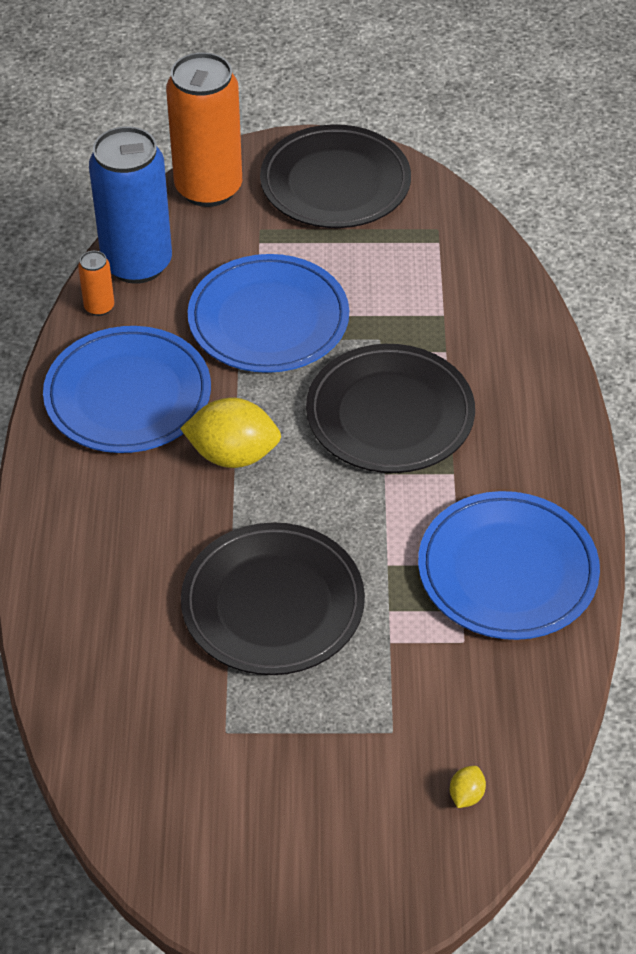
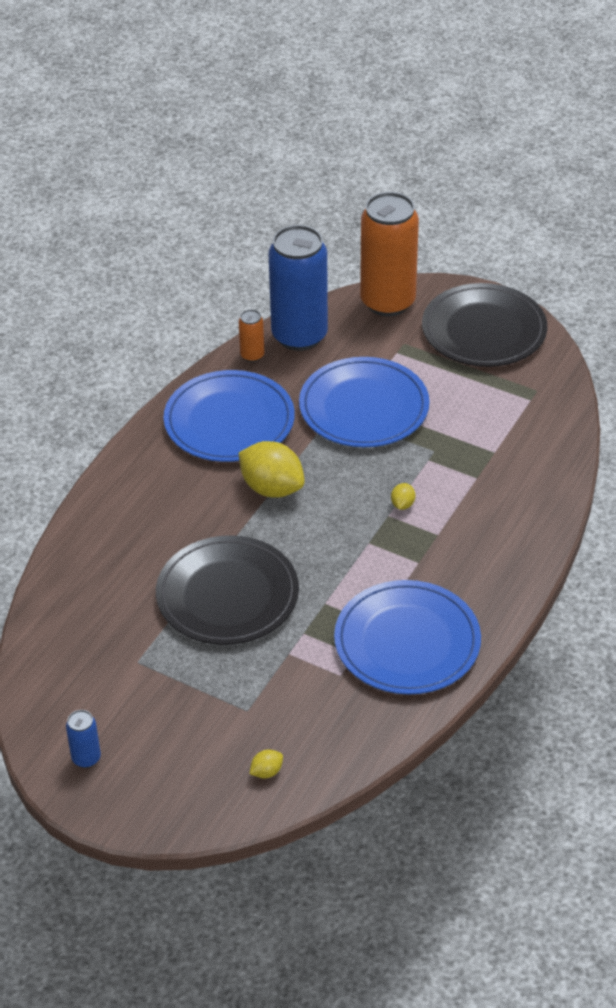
camera: 30 degrees right, 5 degrees down
black plate [306,344,475,473] -> yellow lemon [391,483,415,510]
none -> blue can [66,710,101,768]

